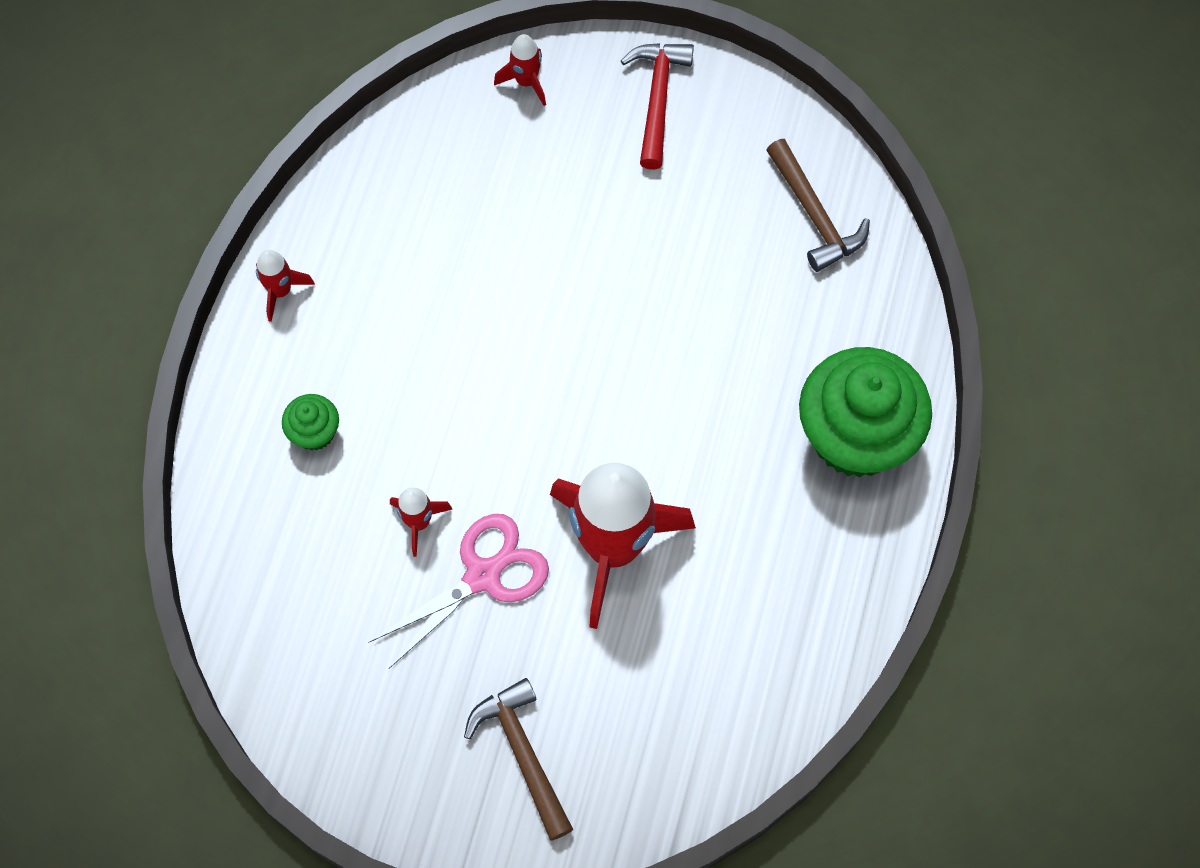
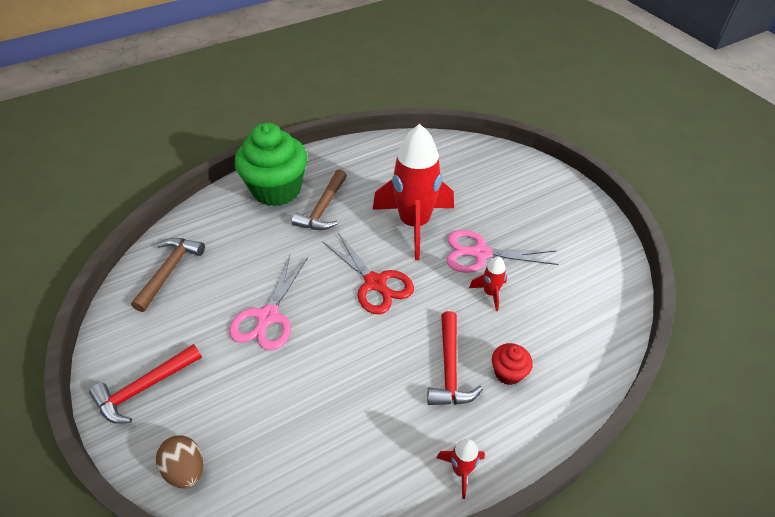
camera: 135 degrees left, 20 degrees down
green cupcake [282,394,339,451] -> red cupcake [492,343,533,385]
brown hammer [464,678,573,841] -> brown hammer moved to [292,170,347,230]
red rocket [494,34,546,106] -> brown egg [156,435,203,488]
none -> pink scissors [229,255,308,351]
none -> red scissors [322,232,414,315]
none -> red hammer [427,311,483,405]

